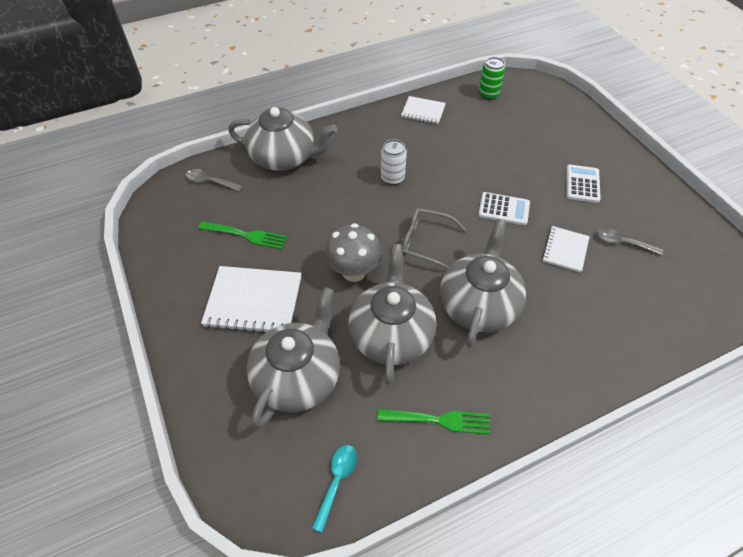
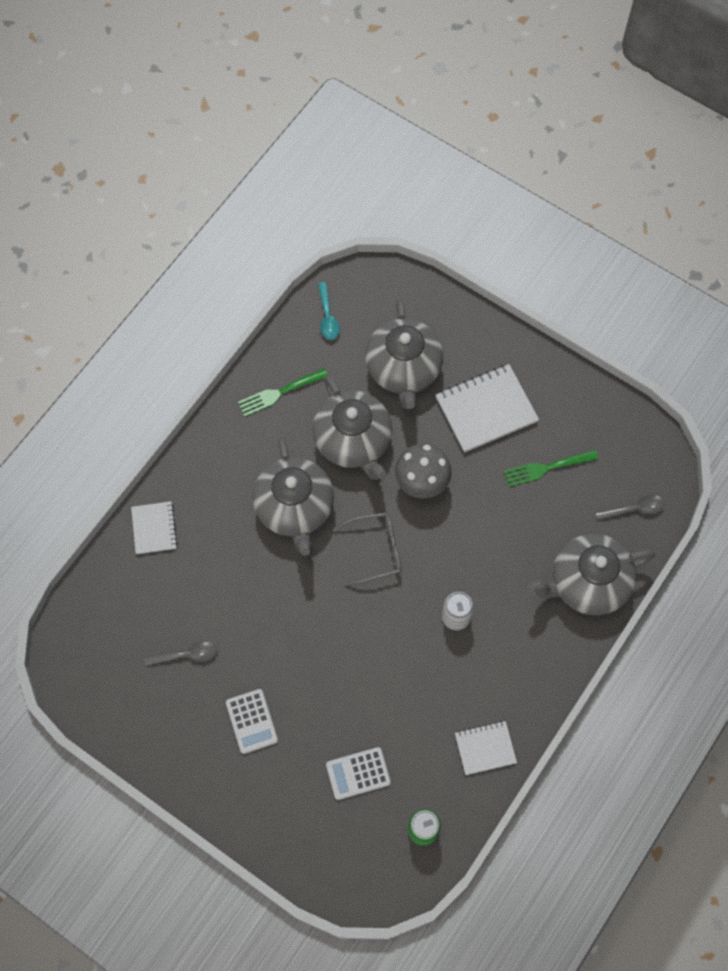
camera: 150 degrees right, 15 degrees up
white calculator [478,192,530,226] -> white calculator moved to [326,747,391,800]
white notebook [542,226,590,273] -> white notebook moved to [131,501,177,554]

